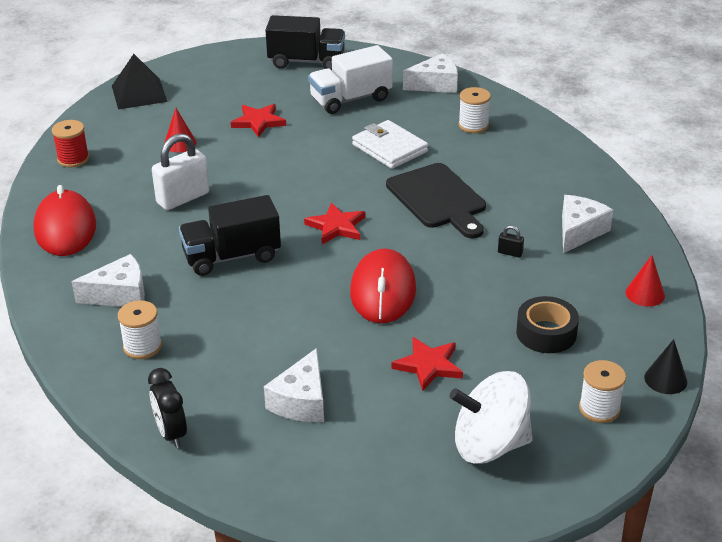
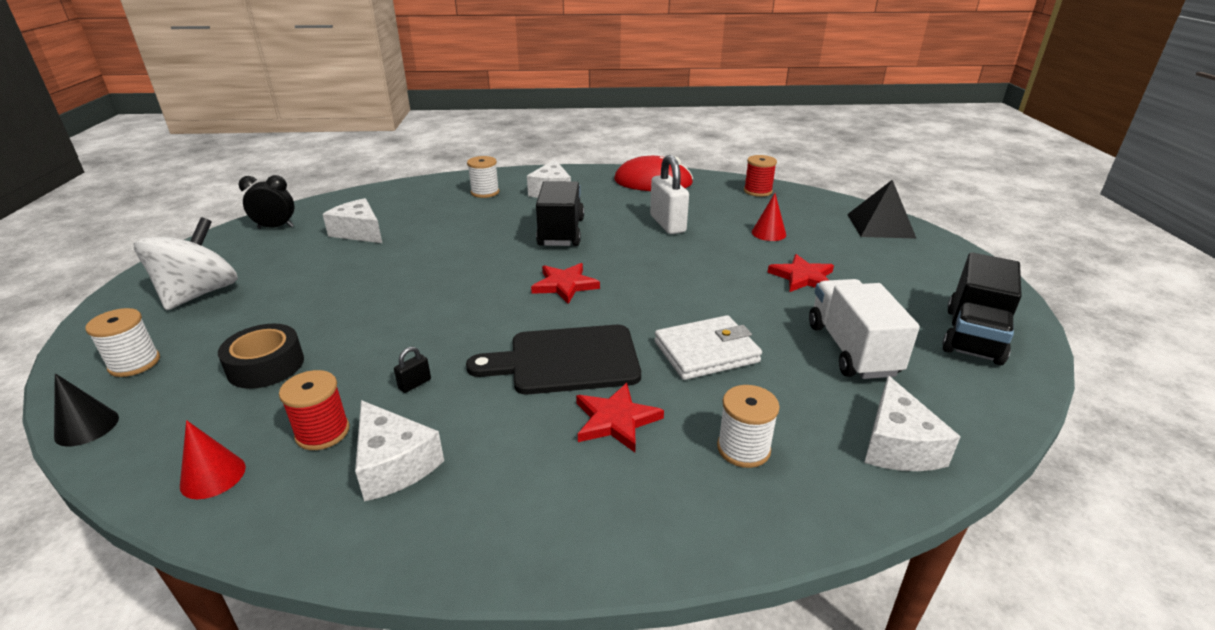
camera: 110 degrees right, 5 degrees down
black clock [148,368,187,448] -> black clock moved to [238,175,294,228]
red mouse [350,249,416,323] -> none
red star [392,337,463,391] -> red star moved to [576,383,664,452]
none -> red spool [279,370,350,450]

